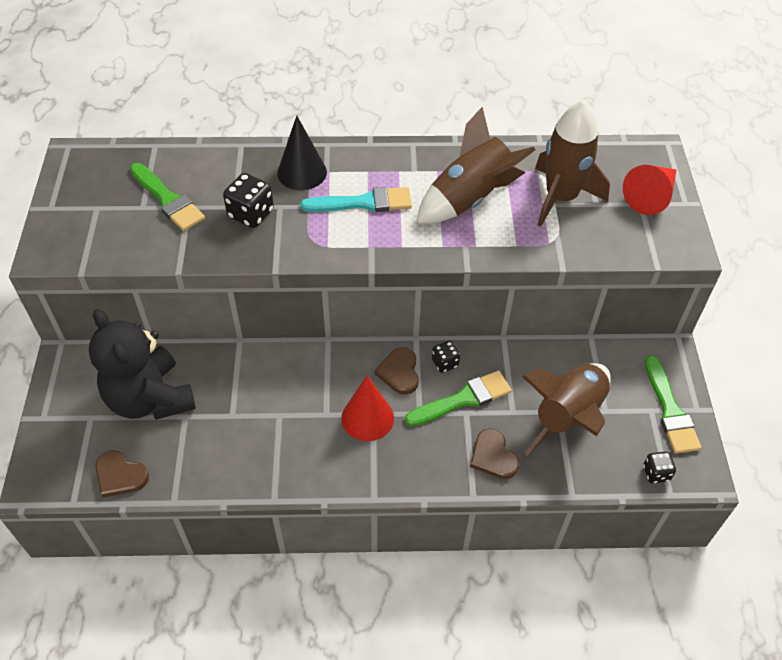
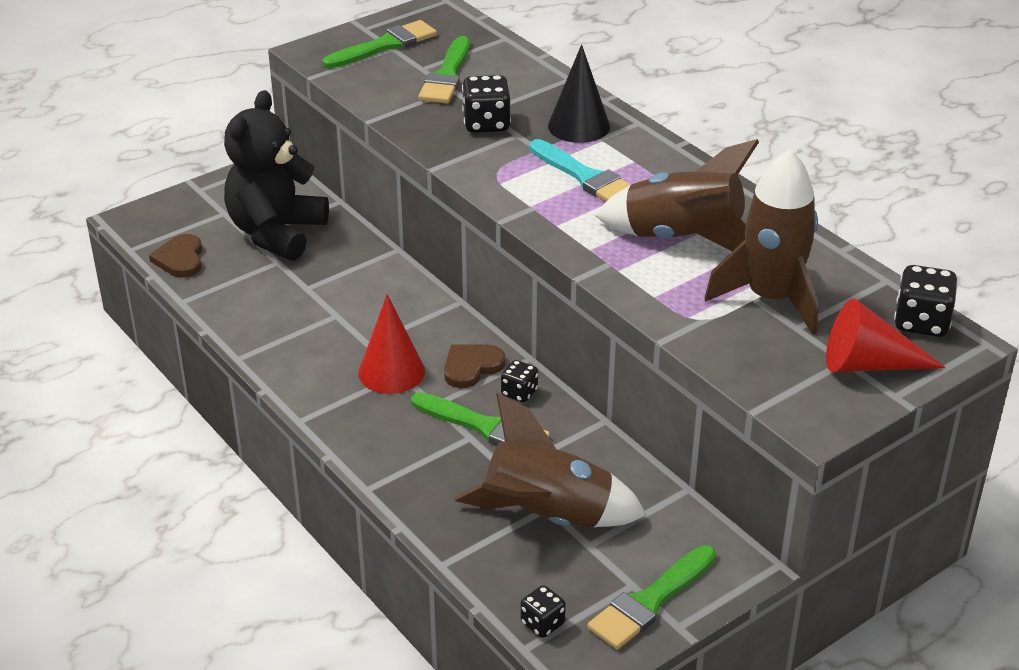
camera: 55 degrees right, 15 degrees down
brown heart [470,428,519,479] -> none
none -> green brush [323,20,437,68]
none -> black dice [894,265,958,337]

